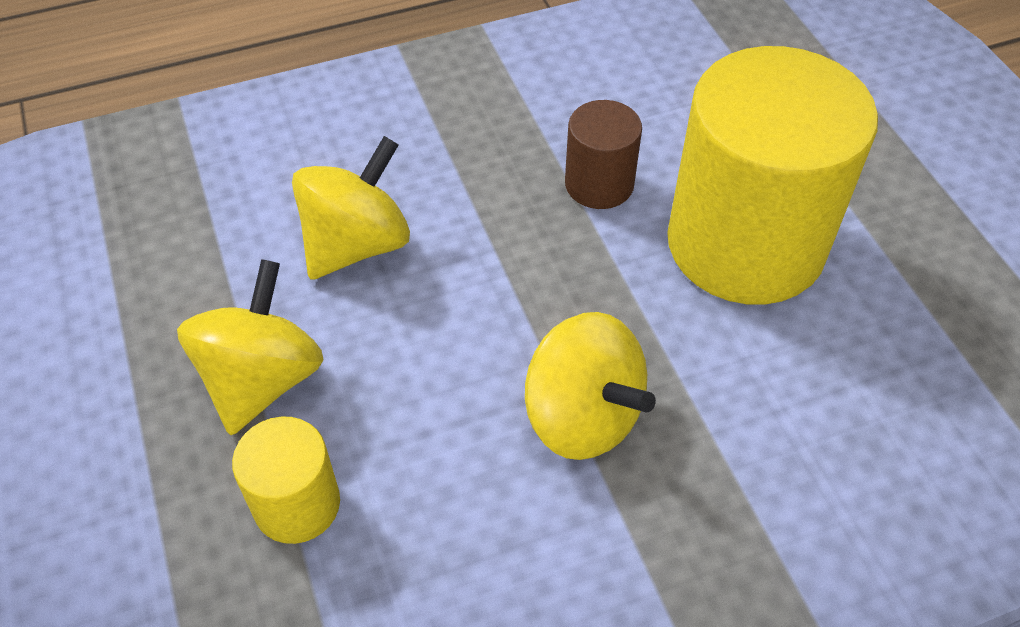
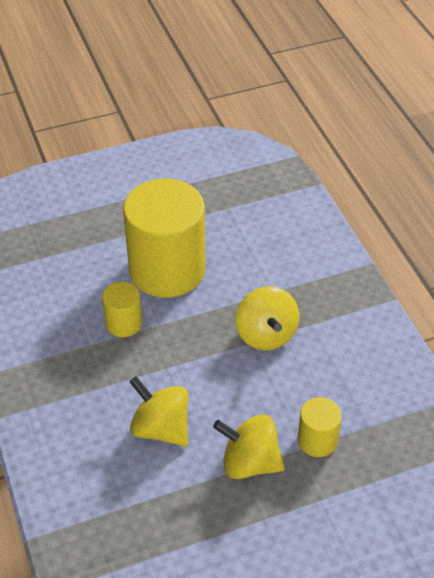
camera: 90 degrees left, 5 degrees down
yellow spinning top [525,312,656,460] -> yellow spinning top turned 120 degrees clockwise [236,286,299,351]
brown cylinder [565,100,642,209] -> yellow cylinder [102,282,142,337]

